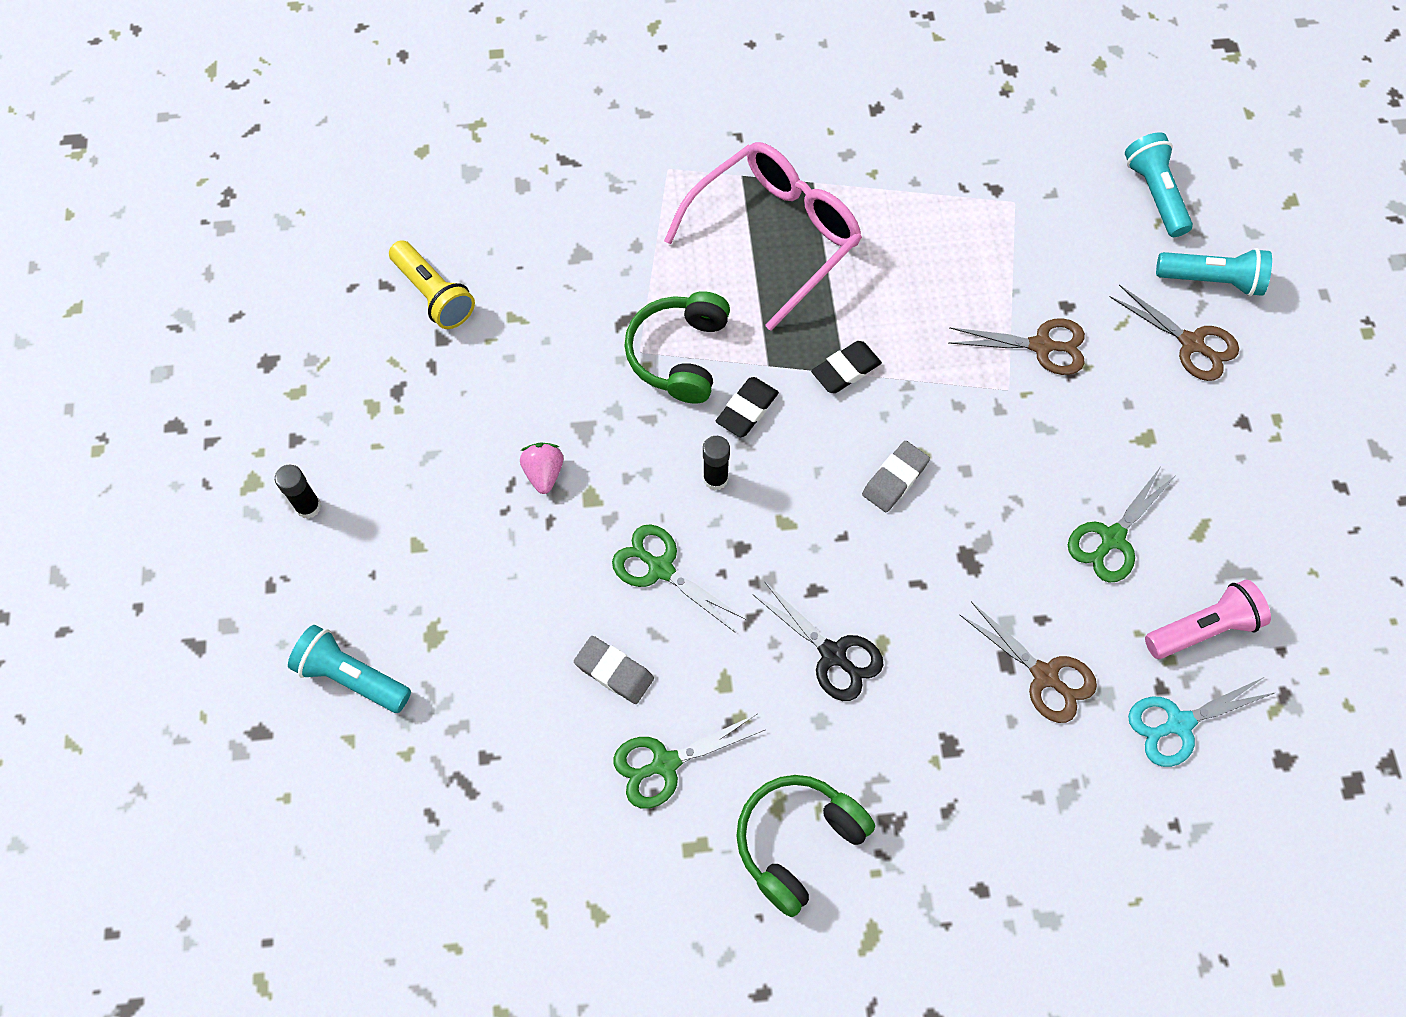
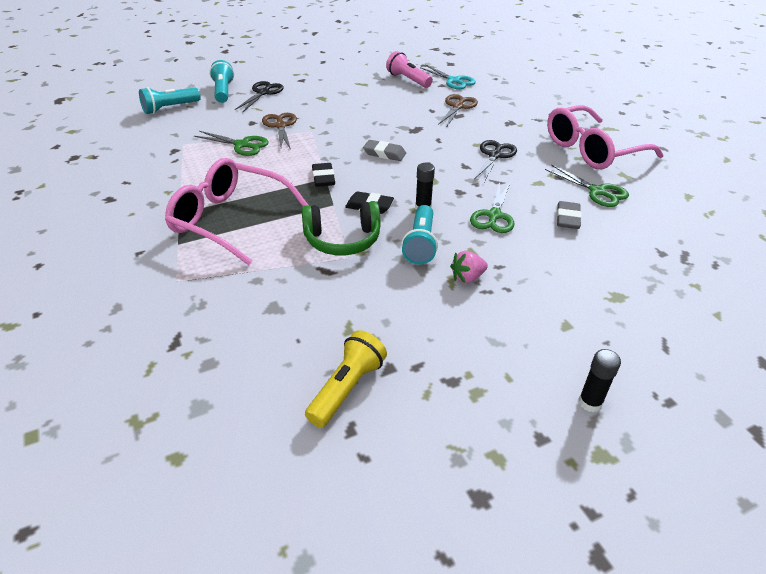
camera: 110 degrees left, 25 degrees down
turquoise flashlight [288,625,411,713] -> turquoise flashlight moved to [401,205,438,264]
green headphones [736,775,875,917] -> pink glasses [547,105,664,169]
black eraser [811,341,882,393] -> black eraser turned 45 degrees clockwise [312,163,335,187]
green scissors [1068,465,1176,583] -> green scissors moved to [194,131,269,156]
brown scissors [1110,285,1239,381] -> black scissors [235,81,284,112]

